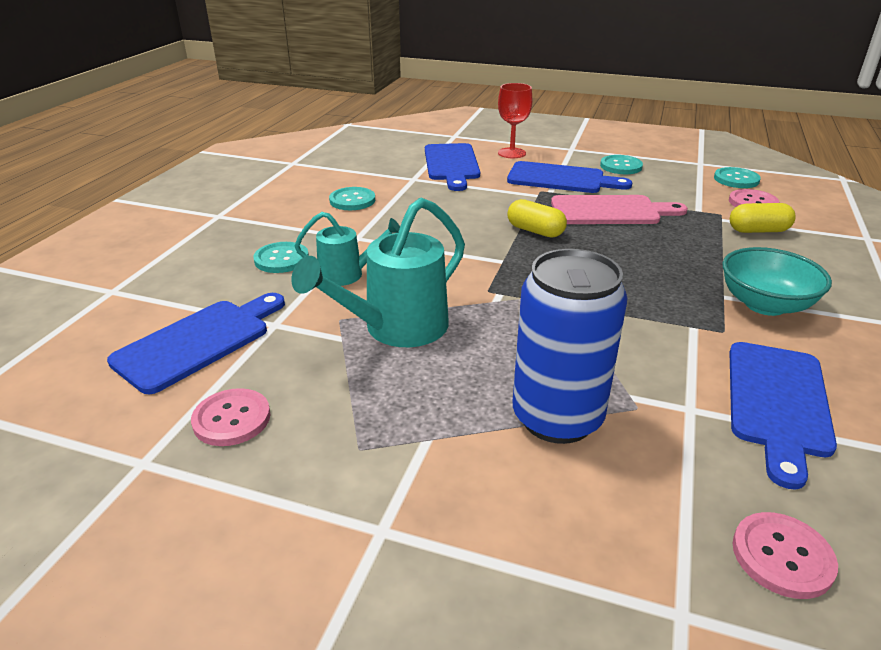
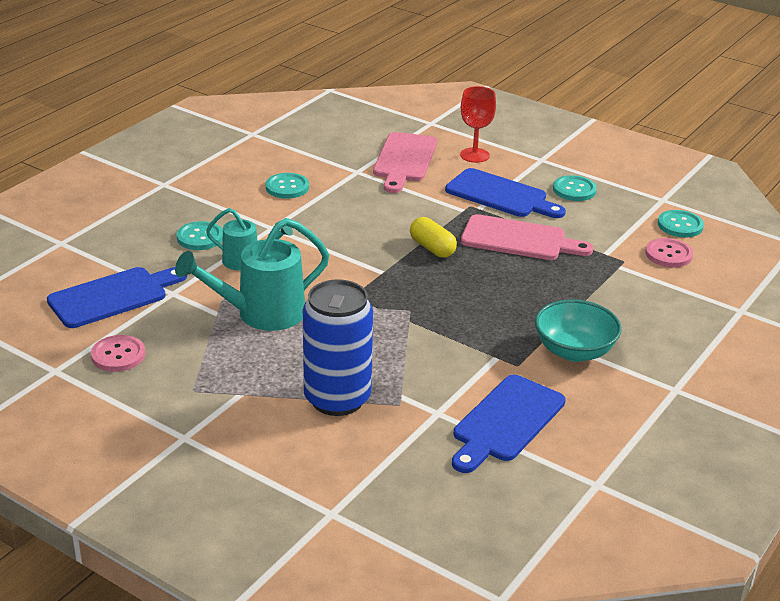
camera: 15 degrees right, 0 degrees up
blue cutting board [425,143,480,191] -> pink cutting board [373,132,437,193]
yellow capsule [730,203,796,233] -> none
pink button [733,512,838,599] -> none

